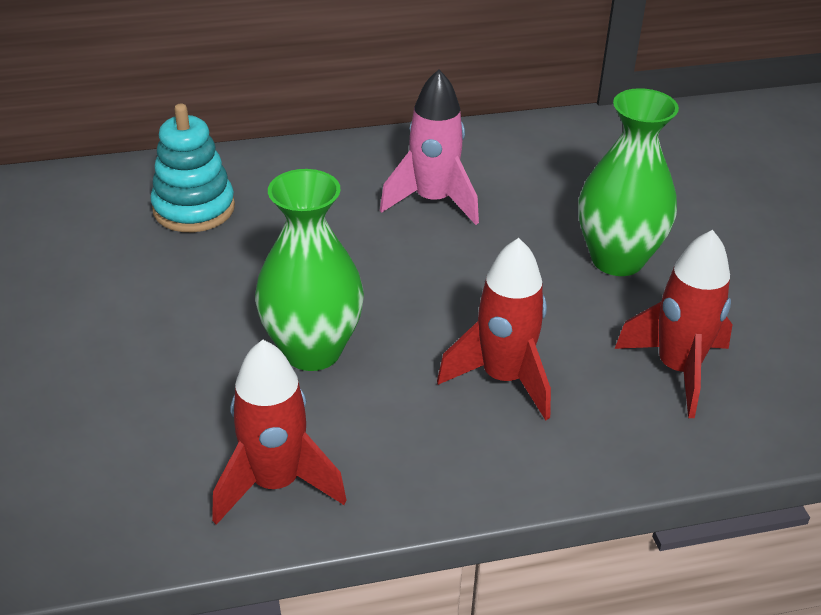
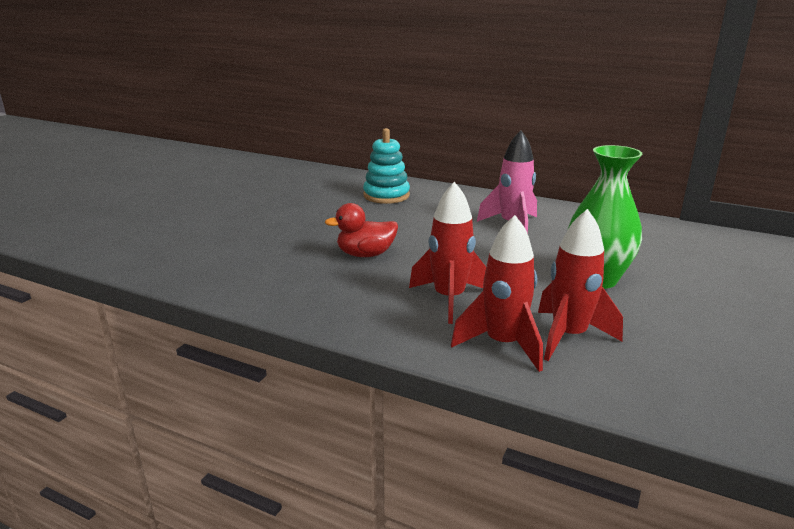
camera: 40 degrees right, 15 degrees down
red rocket [212,340,347,525] -> red rocket moved to [451,215,543,372]
green vase [255,169,364,371] -> red duck [324,203,398,257]

